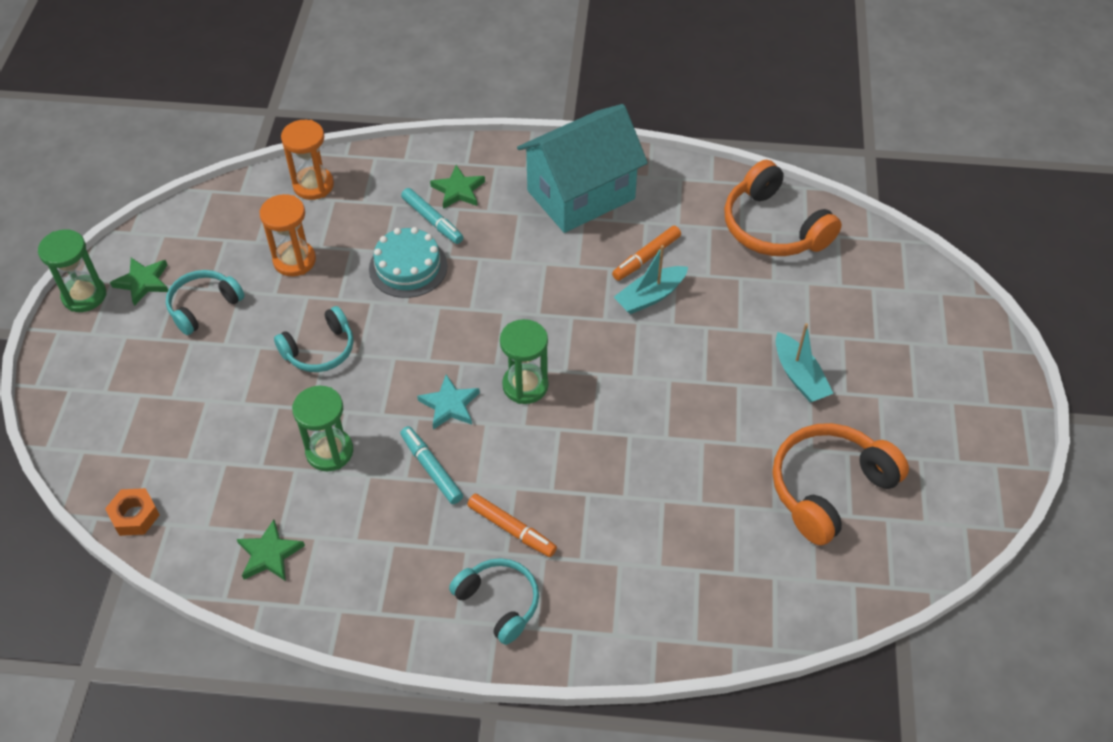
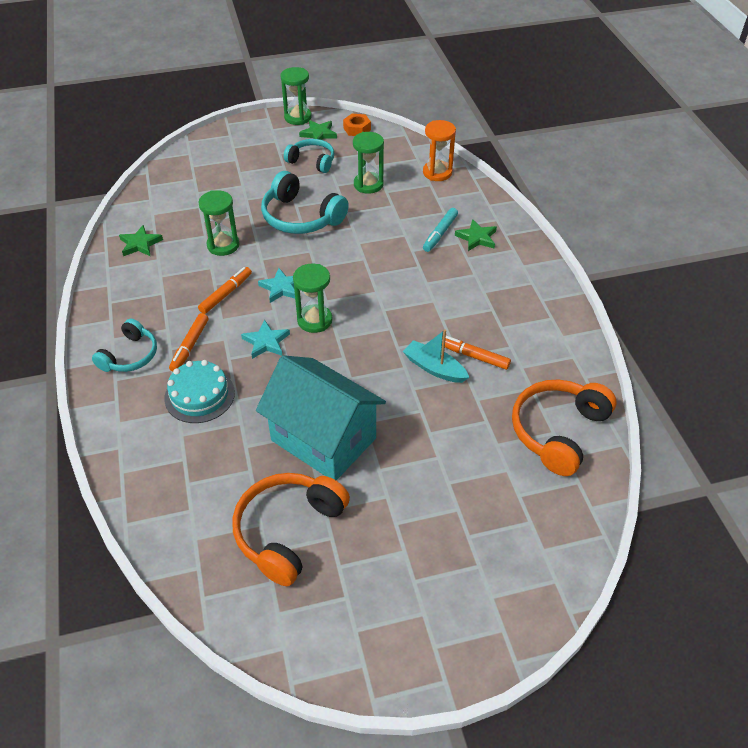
camera: 70 degrees right, 5 degrees down
orange nut [105,488,160,536] -> orange nut moved to [343,114,371,136]
orange hourglass [260,194,316,276] -> green hourglass [353,132,384,194]
turquoise headphones [274,306,353,372] -> turquoise headphones [261,171,349,234], size x1.58
turquoise cake [369,227,448,298] -> turquoise cake moved to [164,360,235,423]
turquoise marker [400,426,463,504] -> orange marker [198,267,252,314]
turquoise house [517,104,648,233] -> turquoise house moved to [256,355,386,481]
orange headphones [772,423,909,545] -> orange headphones turned 90 degrees counterclockwise [232,473,350,586]
turquoise boat [776,323,833,402] -> none
none -> turquoise star [241,320,290,359]

